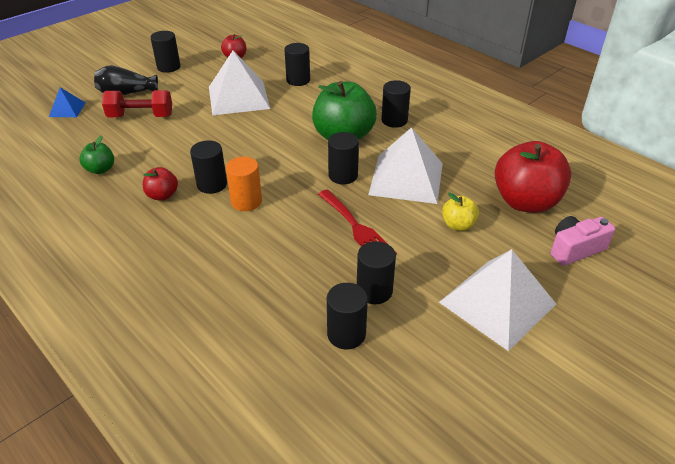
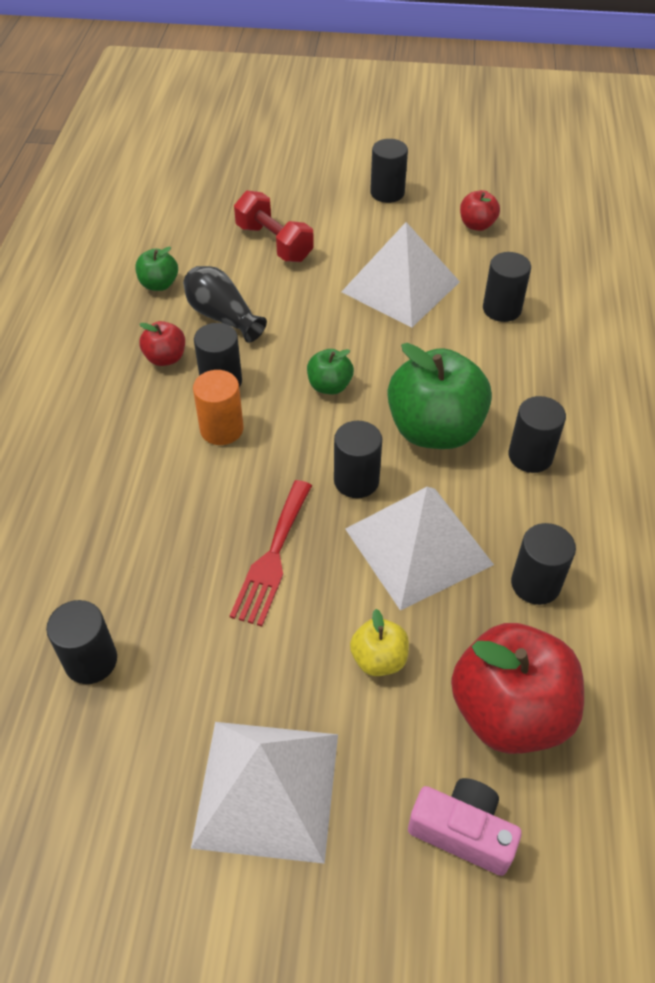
camera: 50 degrees right, 10 degrees up
blue pyramid [49,87,86,117] -> none
black vase [94,65,158,95] -> black vase moved to [183,266,267,342]
black cylinder [357,241,396,304] -> black cylinder moved to [511,523,576,605]
none -> green apple [307,349,354,394]

